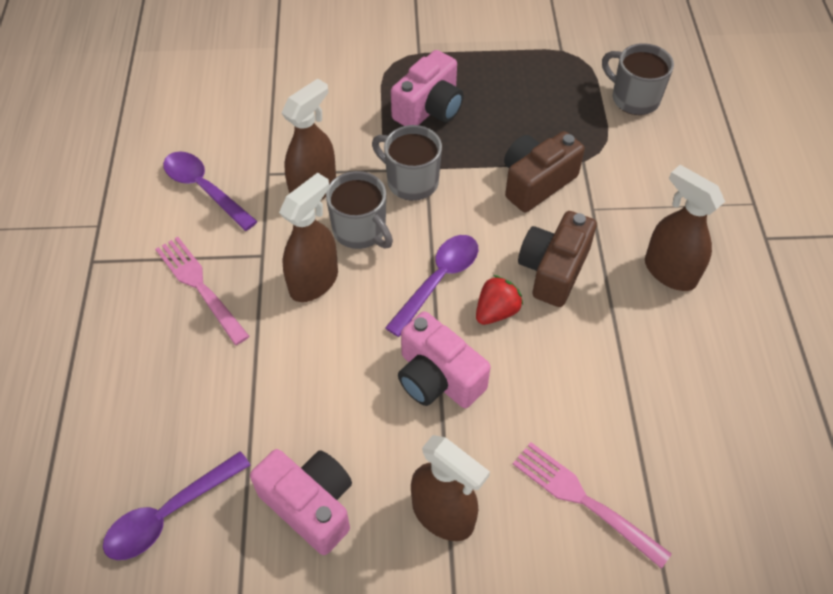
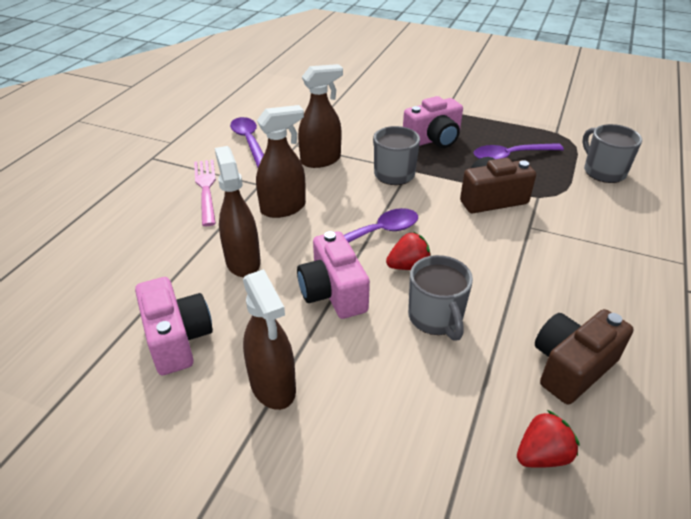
camera: 25 degrees right, 15 degrees down
purple spoon [103,451,250,560] -> purple spoon moved to [474,143,564,159]
grey mug [326,171,393,249] -> grey mug moved to [408,255,473,341]
pink fork [513,442,672,569] -> none
brown camera [518,211,597,307] -> brown camera moved to [535,309,633,404]
brown spray bottle [645,165,725,291] -> brown spray bottle moved to [215,146,261,277]
none -> red strawberry [517,410,580,468]

